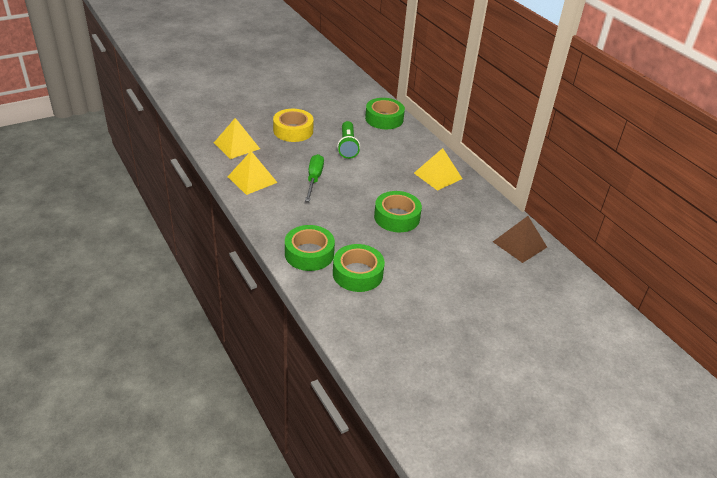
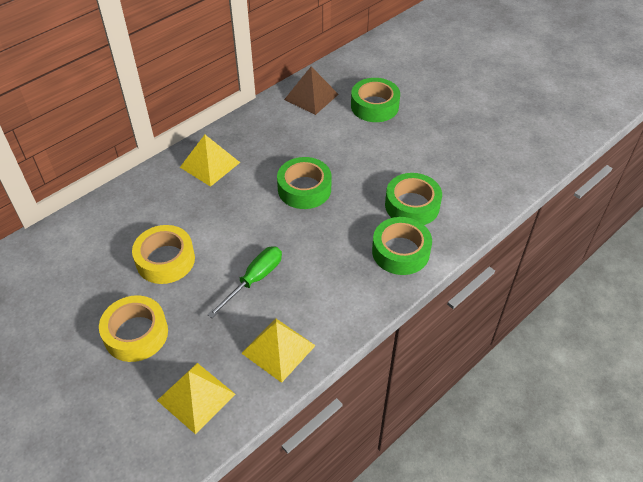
camera: 100 degrees left, 10 degrees up
green screwdriver [305,154,324,202] -> green screwdriver turned 135 degrees clockwise [207,246,282,318]
green flashlight [337,121,360,159] -> yellow tape [132,225,195,284]
green tape [365,98,405,129] -> green tape moved to [351,78,400,122]

